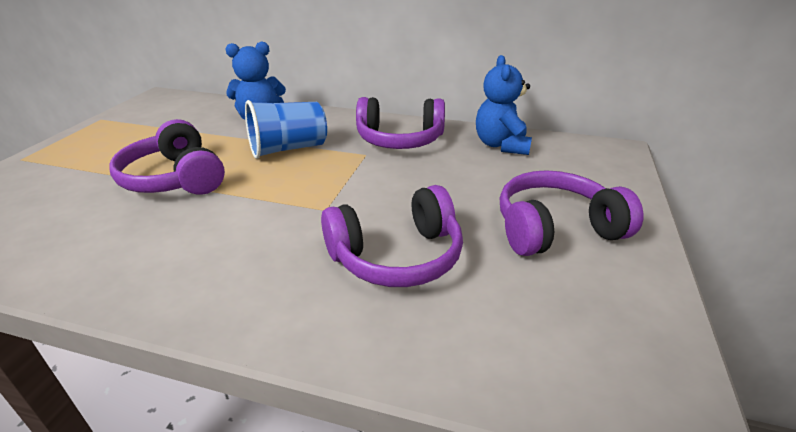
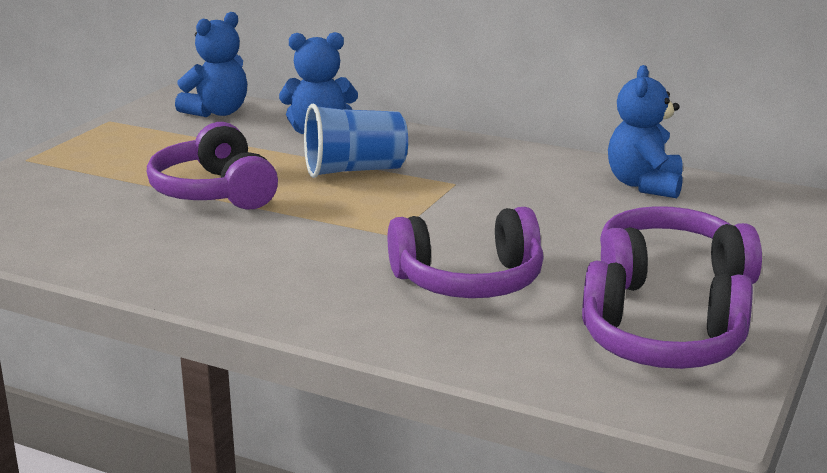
camera: 10 degrees right, 10 degrees down
purple headphones [356,97,445,149] -> purple headphones moved to [582,260,753,369]
none -> blue teddy bear [175,12,247,117]

